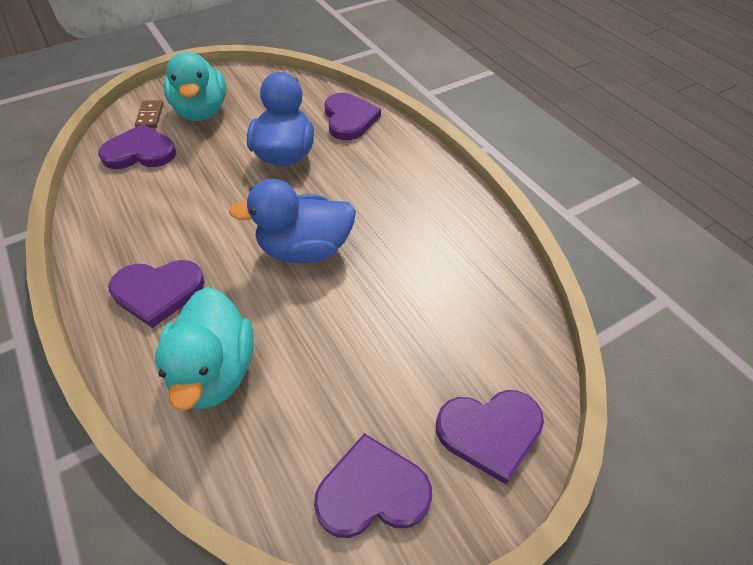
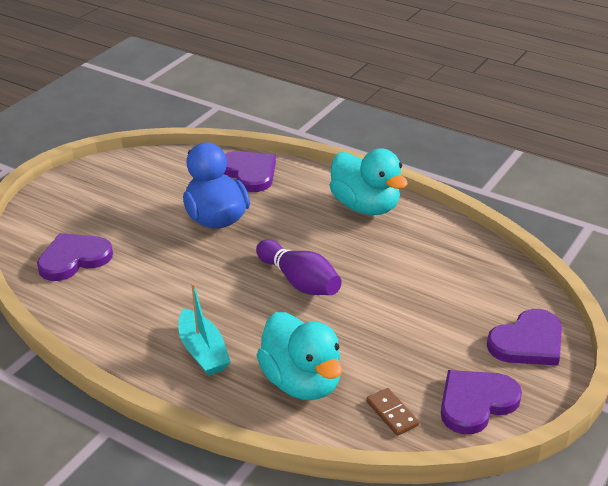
camera: 25 degrees left, 15 degrees down
purple heart [108,260,205,328] -> turquoise boat [179,283,231,376]
brown domino [135,100,163,128] -> brown domino moved to [366,388,419,436]
turquoise duck [164,52,226,121] -> turquoise duck moved to [330,148,408,215]
blue duck [229,179,356,263] -> purple bowling pin [256,239,342,295]

